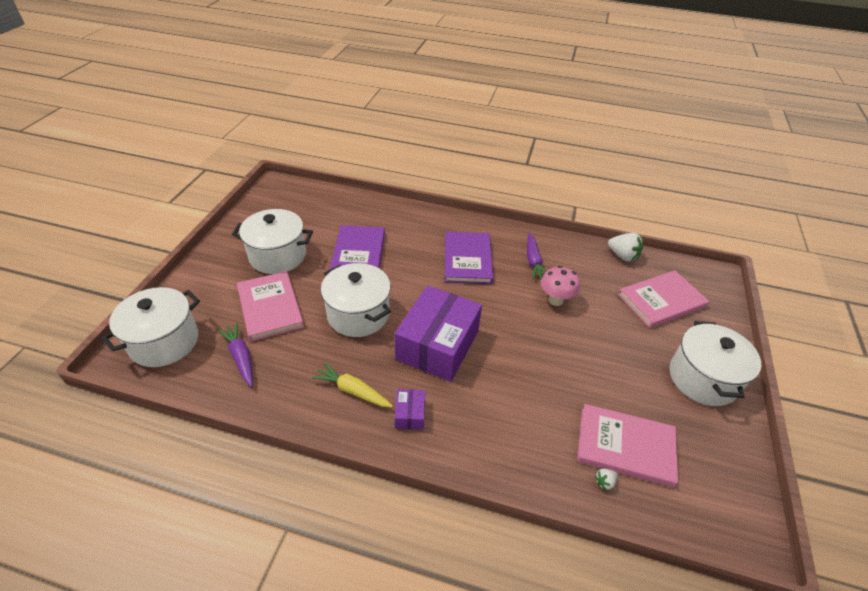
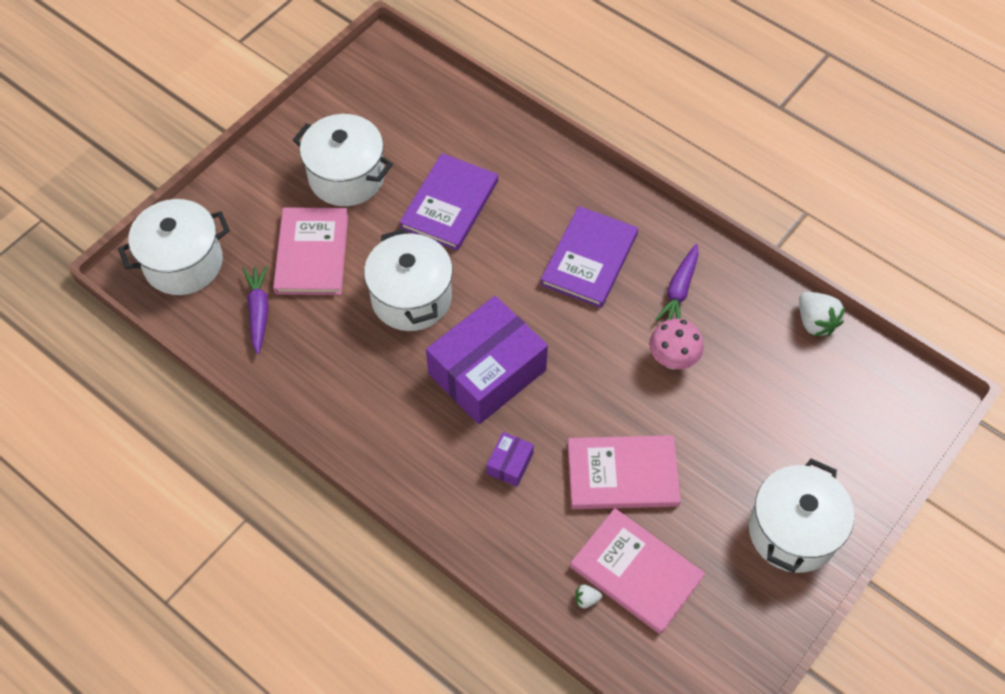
camera: 25 degrees right, 15 degrees up
yellow carrot [312,363,393,408] -> none
purple box [395,389,425,430] -> purple box moved to [486,432,534,487]
pink book [618,270,709,328] -> pink book moved to [568,435,681,509]

